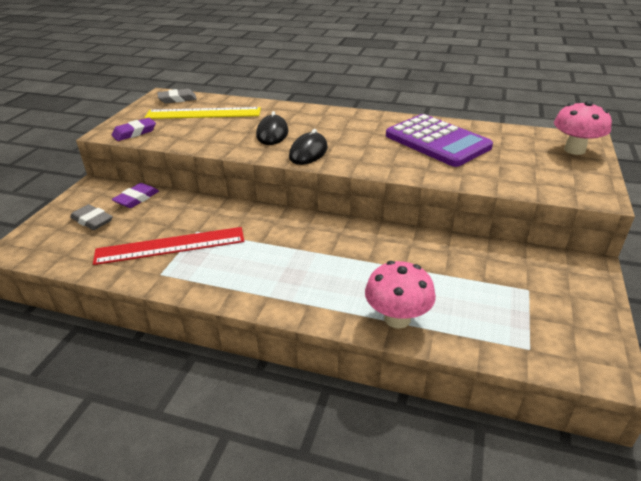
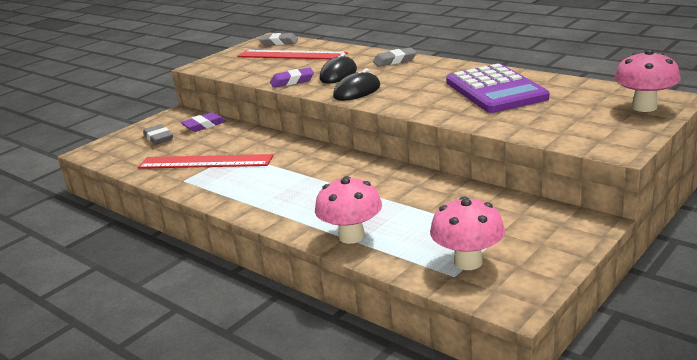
camera: 25 degrees right, 10 degrees down
purple eraser [112,118,156,141] -> purple eraser moved to [270,67,314,88]
yellow ruler [144,107,261,119] -> red ruler [238,50,348,59]
none -> grey eraser [373,47,417,67]
none -> pink mushroom [430,196,505,270]

